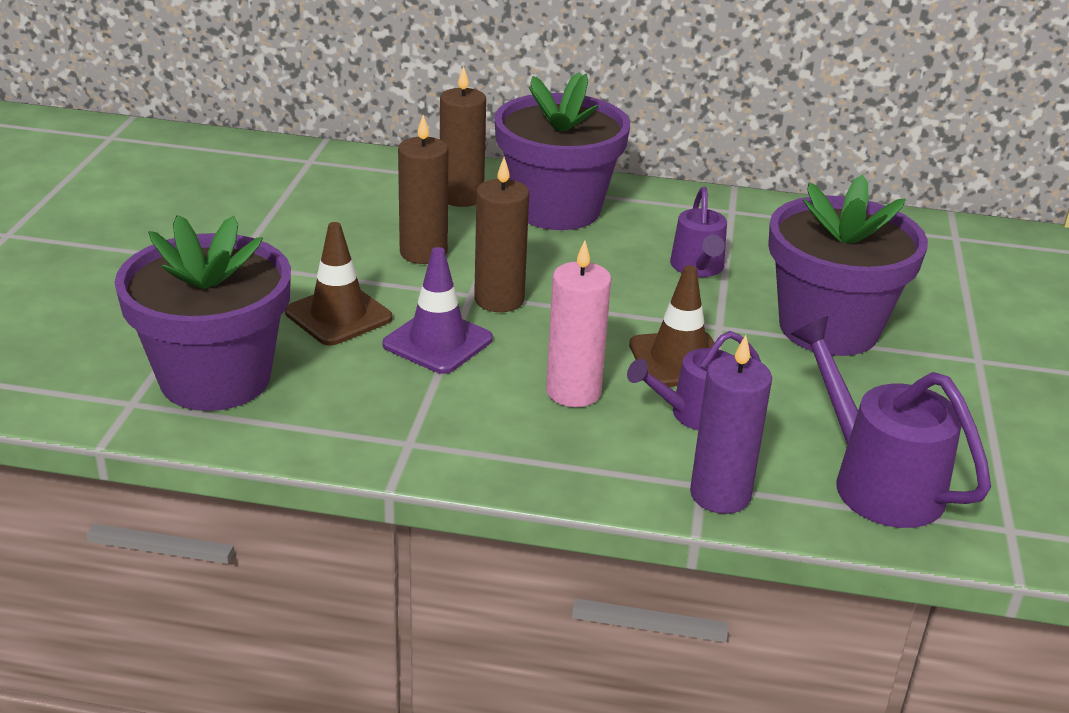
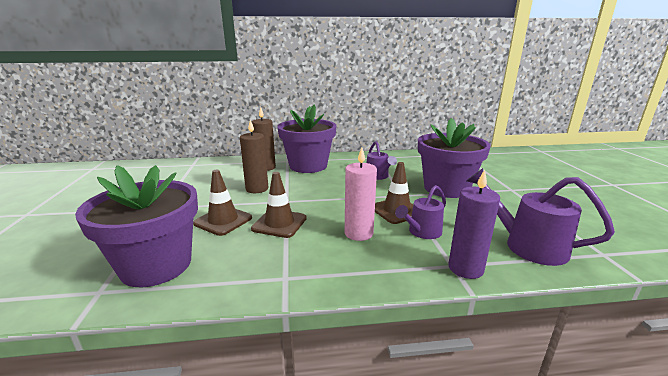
camera: 15 degrees left, 10 degrees down
purple traffic cone [382,247,493,374] -> brown traffic cone [251,172,307,238]
brown candle [474,157,529,312] -> none

